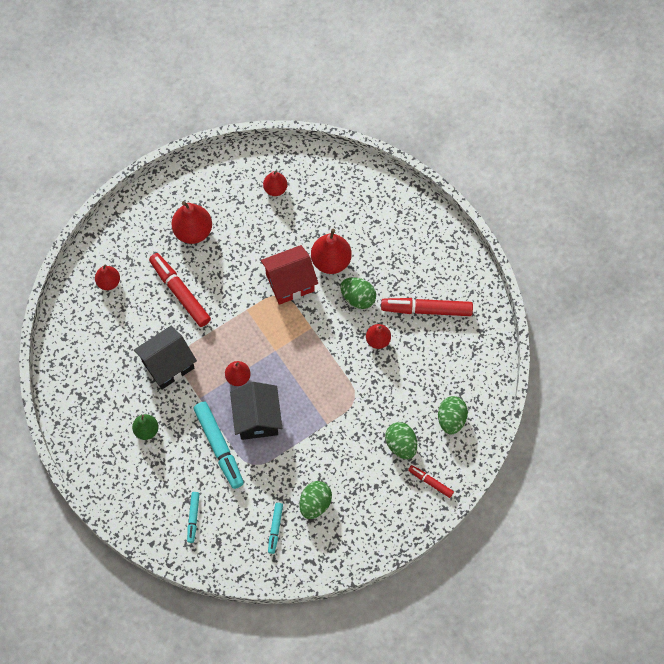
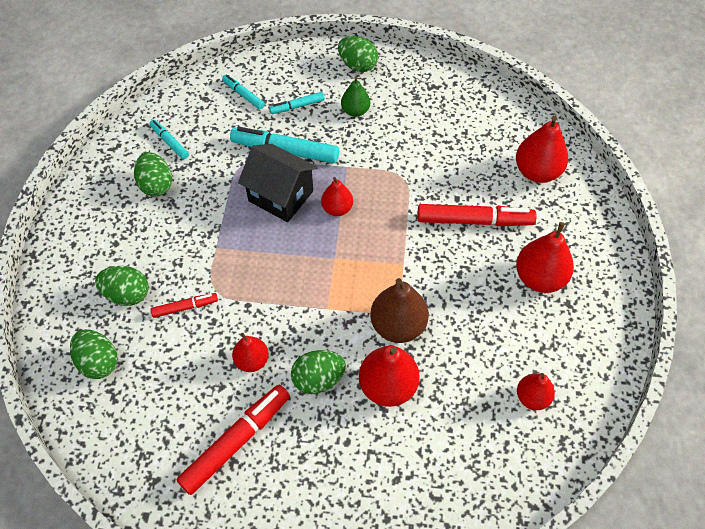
camera: 130 degrees right, 10 degrees down
red pear [95,265,120,290] -> red pear [516,116,568,183], size x1.64
black house [134,326,197,390] -> none
red house [261,245,318,305] -> brown pear [370,278,429,343]
red marker [408,465,454,498] -> red marker moved to [151,293,218,318]
none -> turquoise marker [269,92,325,114]
none -> green egg [338,36,378,72]

